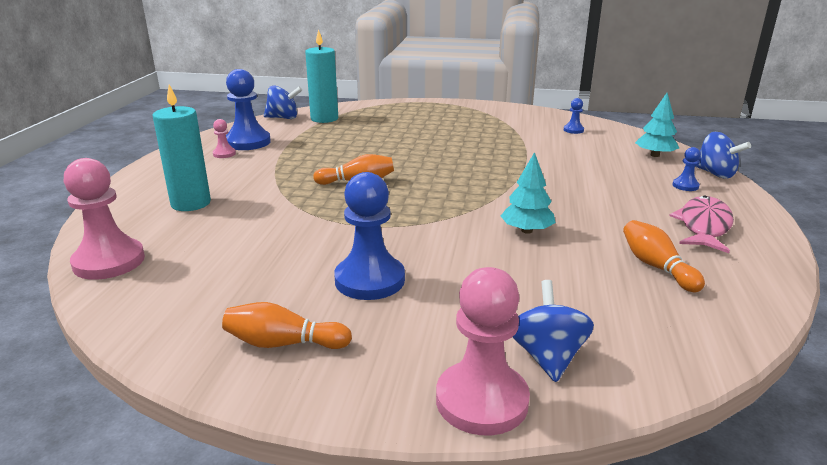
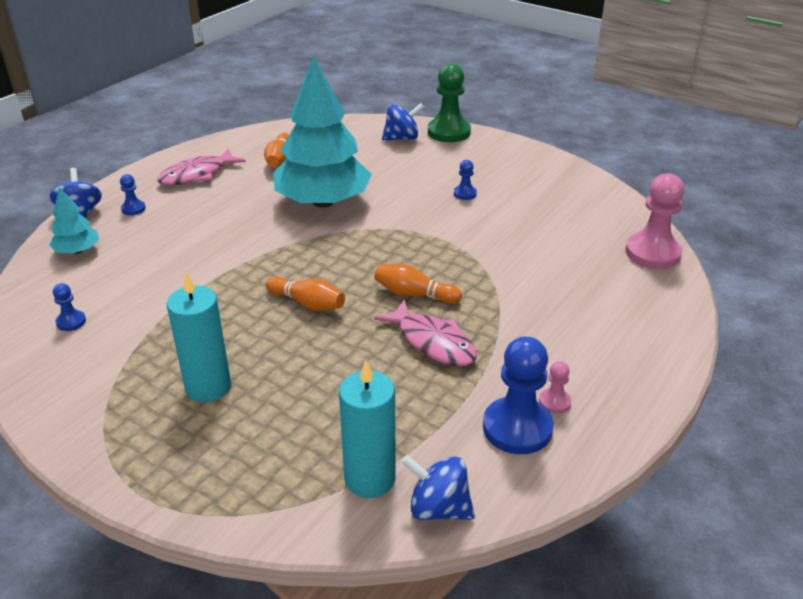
camera: 155 degrees left, 10 degrees up
turquoise candle [152,85,211,211] -> turquoise candle moved to [167,272,231,402]
orange bowling pin [222,302,352,349] -> orange bowling pin moved to [266,276,345,311]
blue pawn [334,172,405,300] -> blue pawn [454,160,477,200], size x0.47
pink pawn [436,267,530,435] -> green pawn [428,63,471,142]
turquoise tree [501,152,556,234] -> turquoise tree [273,57,372,208], size x2.23
blue spinning top [513,280,594,382] -> blue spinning top turned 135 degrees counterclockwise [382,103,424,141]
none -> pink fish [374,299,477,366]

